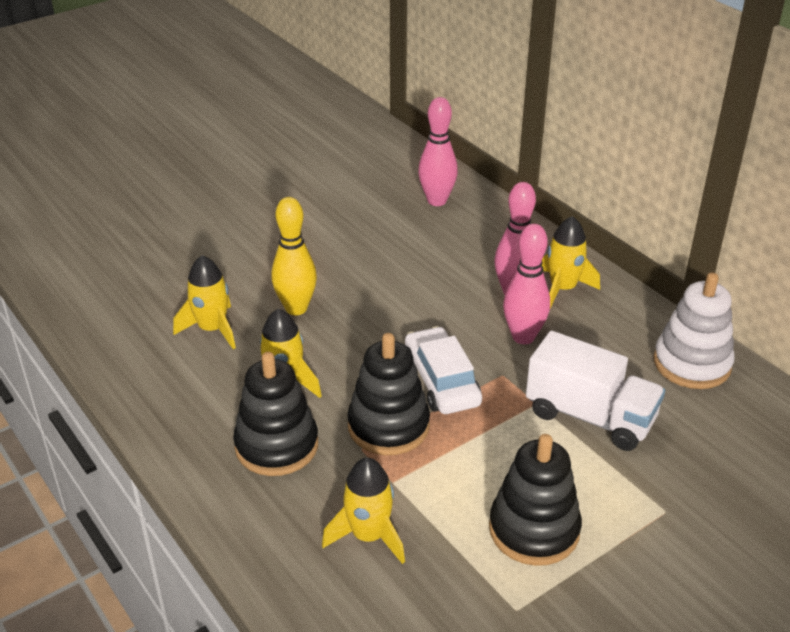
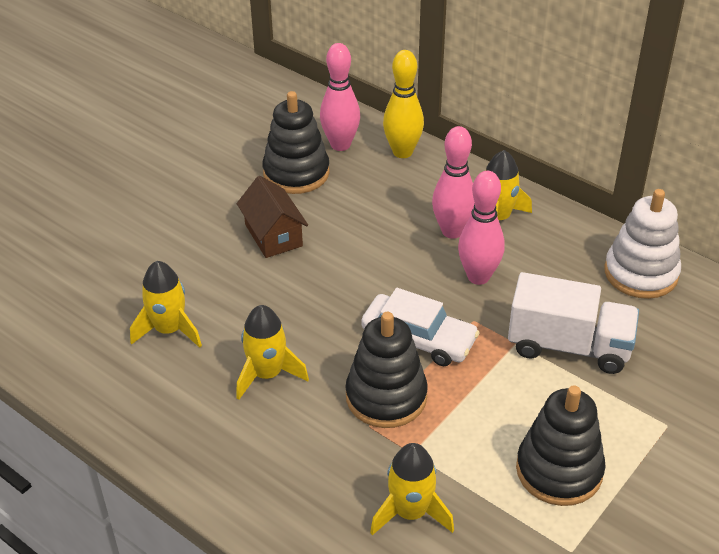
camera: 15 degrees left, 5 degrees up
black stacking toy [233,352,318,476] -> black stacking toy moved to [262,91,330,194]
yellow bowling pin [272,197,317,315] -> yellow bowling pin moved to [383,50,424,158]
white car [405,326,482,414] -> white car turned 150 degrees clockwise [361,288,480,366]
none -> brown house [237,176,308,258]

